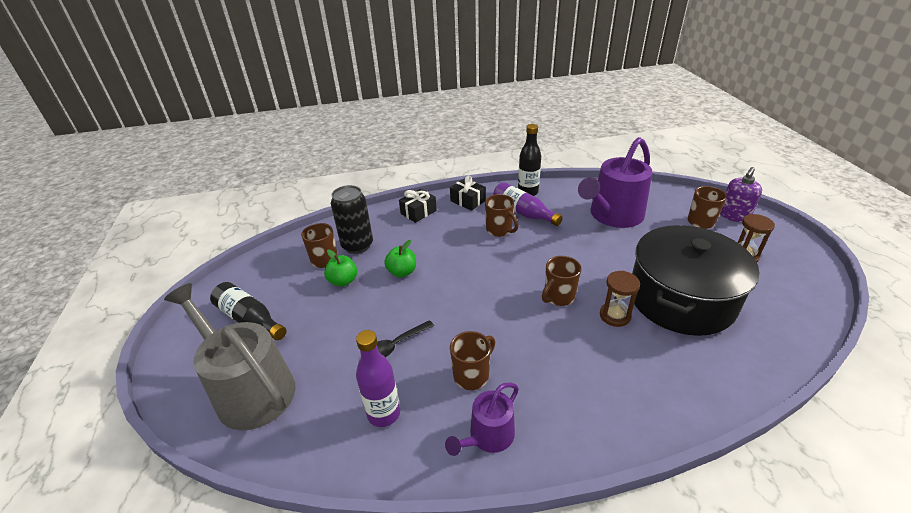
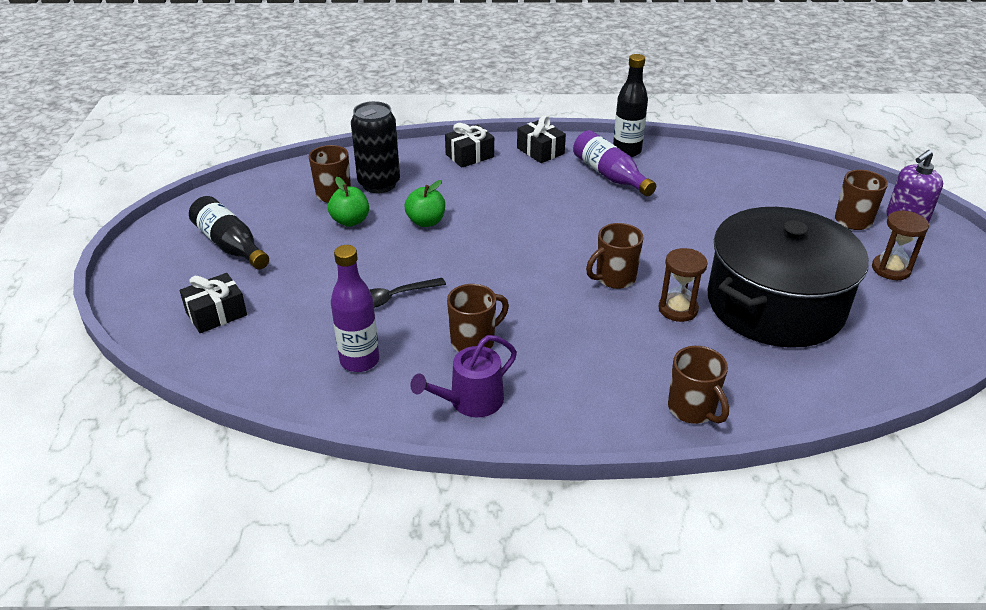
camera: 10 degrees right, 0 degrees up
grey watering can [164,283,295,430] -> black gift [180,273,247,333]
brown mug [485,194,519,237] -> brown mug moved to [668,346,729,424]
purple watering can [578,137,653,228] -> none

